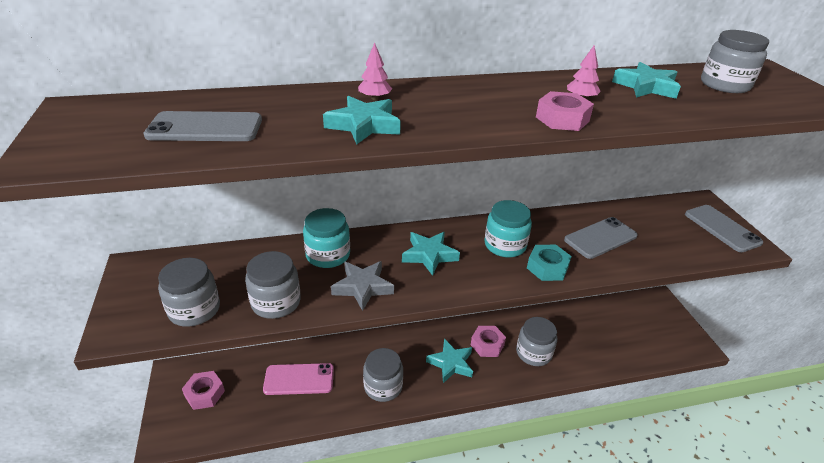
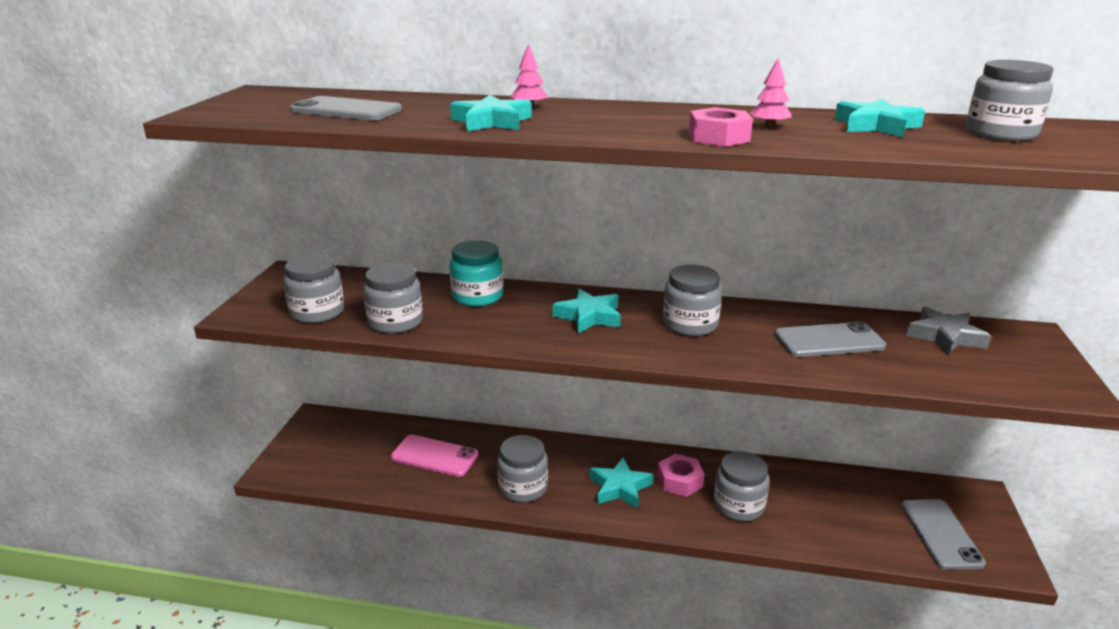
camera: 25 degrees right, 10 degrees down
pink nut [182,371,225,410] -> none
grey star [331,261,394,311] -> grey star moved to [906,306,991,355]
turquoise jar [484,200,532,257] -> grey jar [663,265,722,336]
turquoise nut [527,245,572,281] -> none
grey phone [685,205,763,252] -> grey phone moved to [901,499,986,570]

